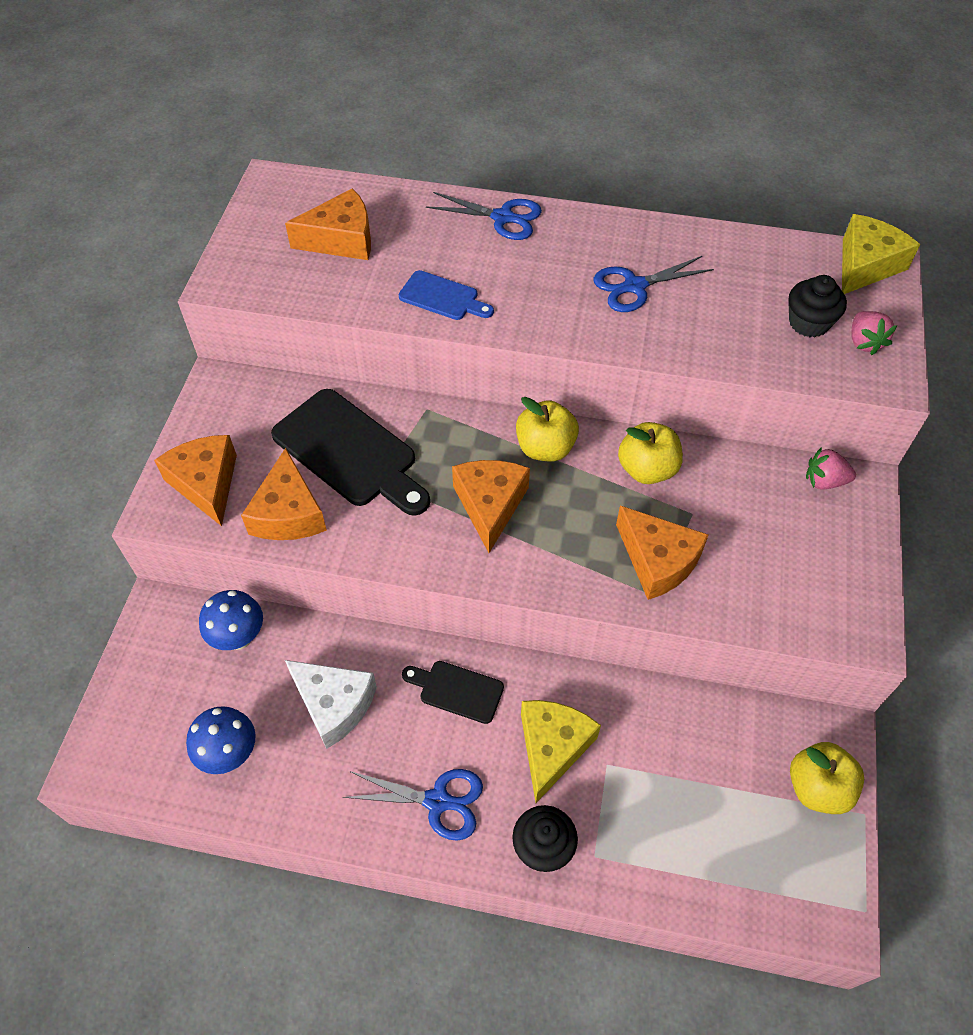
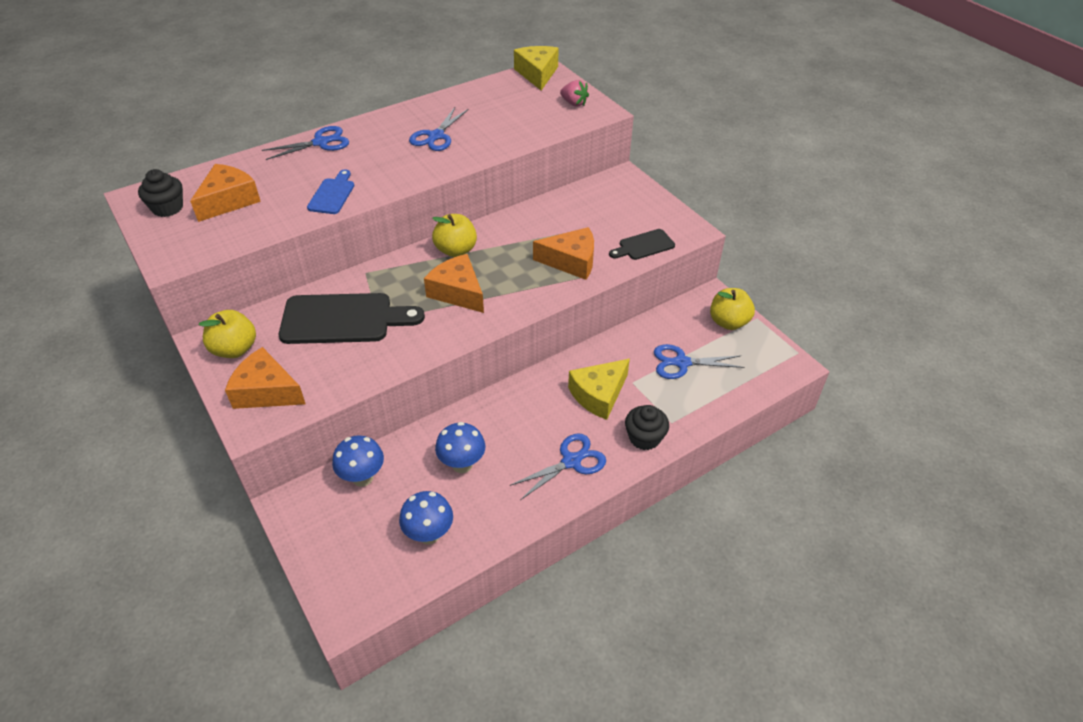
camera: 45 degrees left, 10 degrees down
orange cheese [241,448,327,540] -> none
white cheese [285,660,377,749] -> blue mushroom [435,422,485,473]
blue cutting board [399,270,494,320] -> blue cutting board turned 60 degrees counterclockwise [307,169,354,214]
black cutting board [402,661,504,724] -> black cutting board moved to [609,229,675,260]
yellow cheese [521,700,601,803] -> yellow cheese turned 105 degrees counterclockwise [568,359,630,420]
yellow apple [618,422,683,484] -> yellow apple moved to [199,310,256,358]
black cupcake [788,275,847,337] -> black cupcake moved to [138,169,183,217]
pink strawberry [806,447,856,490] -> none
none -> blue scissors [654,344,745,379]

